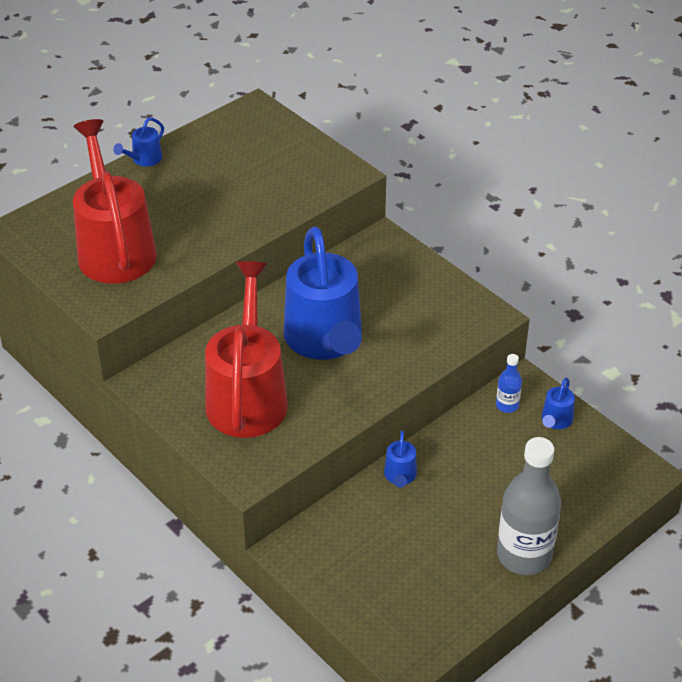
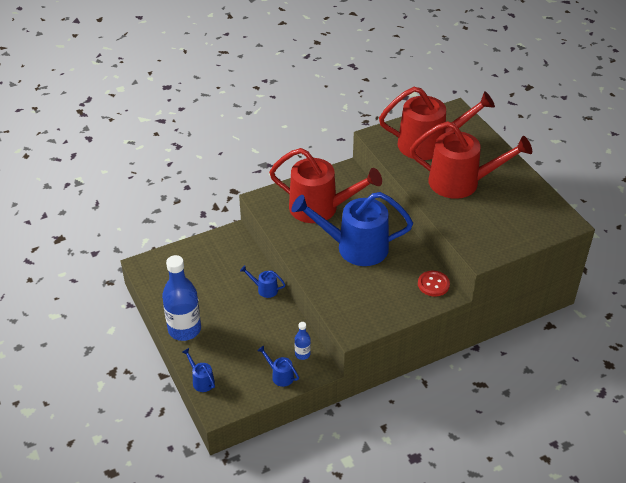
camera: 105 degrees right, 0 degrees up
blue watering can [113,117,164,166] -> blue watering can moved to [182,348,215,392]
grey bottle [497,437,561,575] -> blue bottle [162,255,201,341]
none -> red watering can [410,121,532,199]
none -> red button [418,271,450,297]

